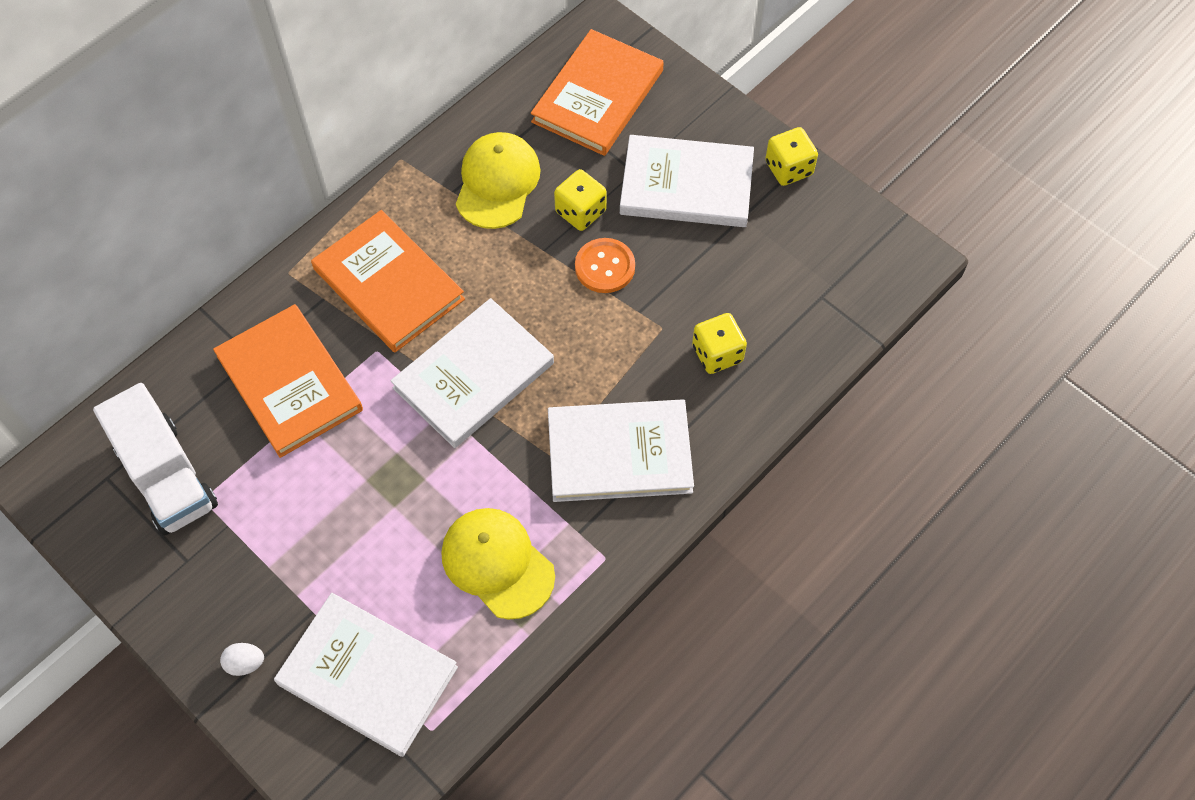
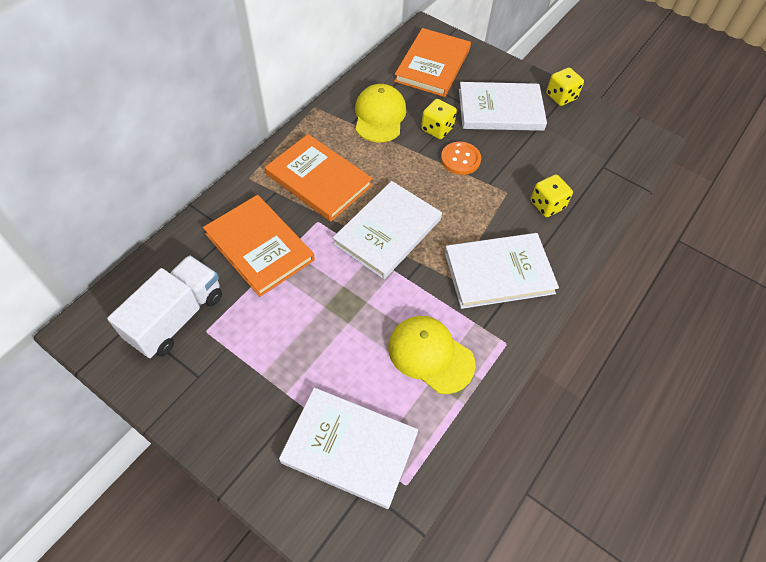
camera: 10 degrees left, 5 degrees down
white truck [93,383,218,535] -> white truck turned 105 degrees counterclockwise [107,255,222,358]
white egg [220,643,264,676] -> none

